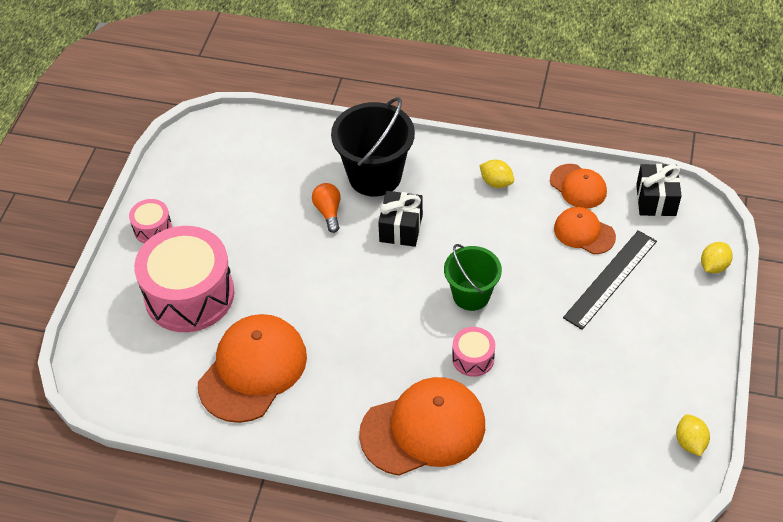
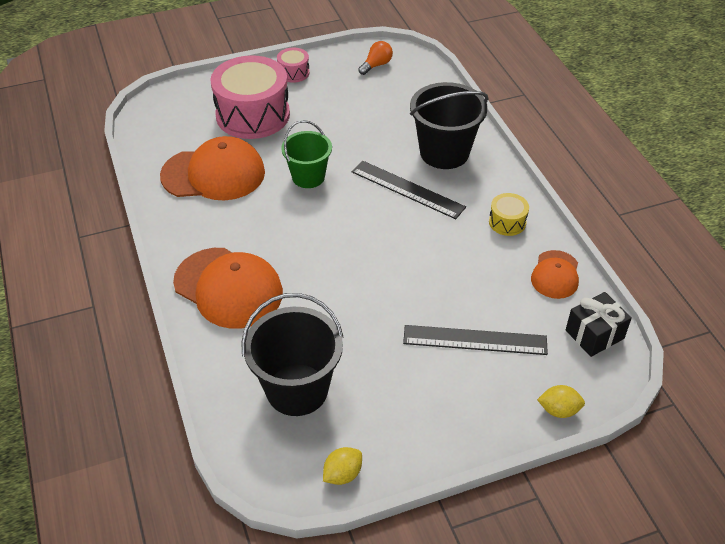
camera: 55 degrees right, 5 degrees down
orange light bulb [312,183,341,233] -> orange light bulb moved to [358,41,393,75]
black gift [378,191,423,247] -> black ruler [351,161,466,219]
green bucket [444,244,502,311] -> green bucket moved to [281,120,332,188]
pink drum [452,327,495,377] -> none
yellow lemon [479,160,514,188] -> yellow drum [489,193,529,236]
orange cap [554,207,616,254] -> none
none -> black bucket [241,293,344,416]

